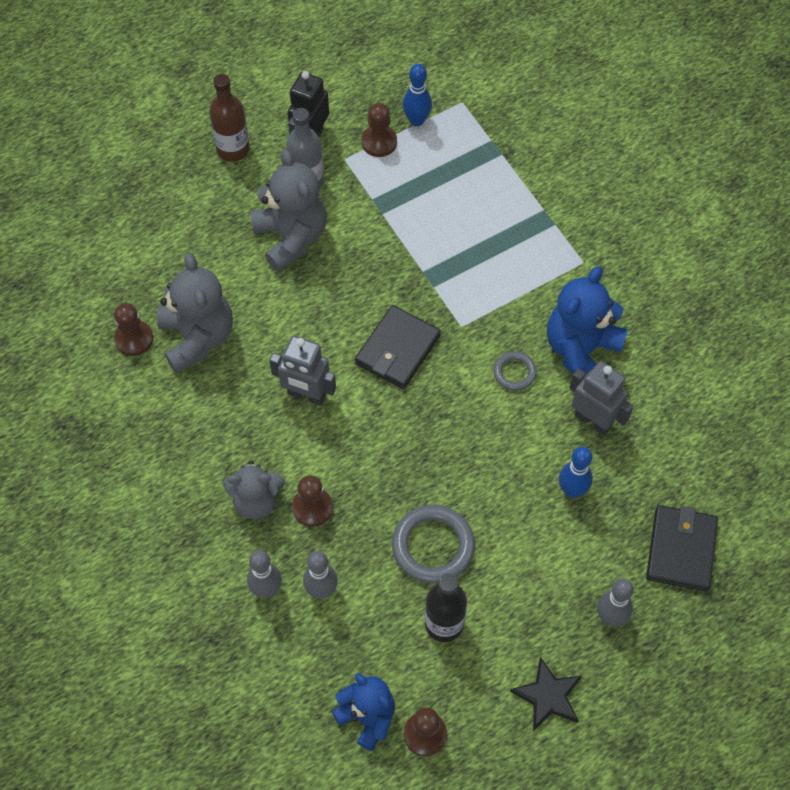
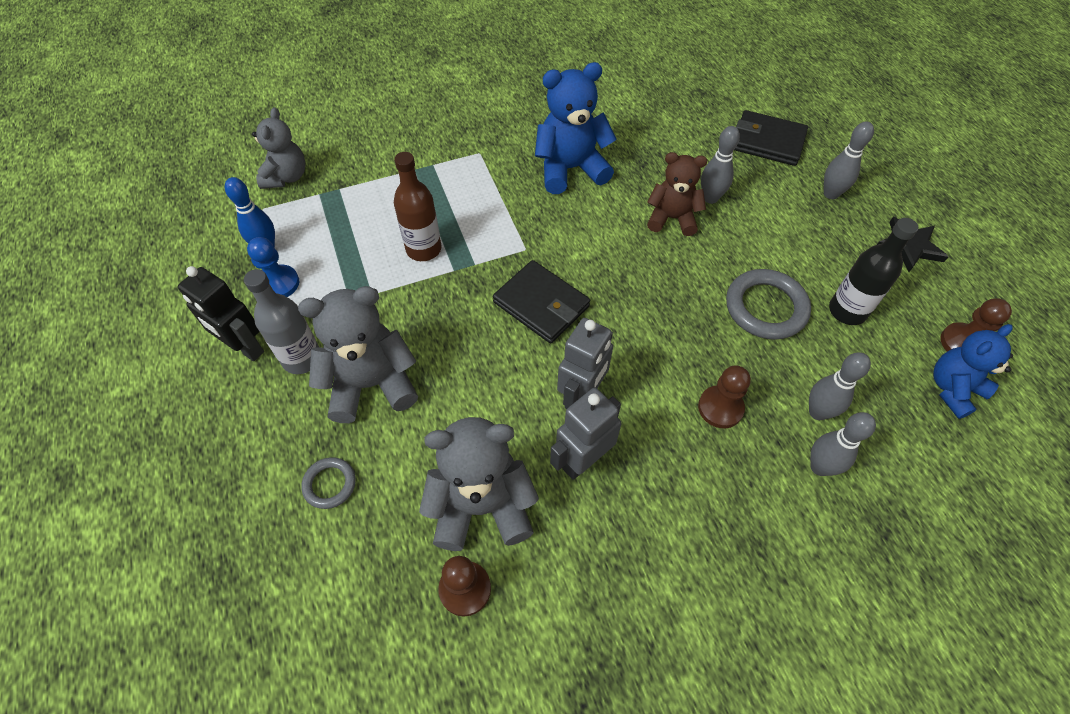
camera: 80 degrees left, 5 degrees down
brown bottle [209,74,250,162] -> brown bottle moved to [394,152,442,261]
grey teddy bear [223,461,285,519] -> grey teddy bear moved to [252,107,306,189]
brown pawn [362,103,397,157] -> blue pawn [247,237,299,297]
grey ring [494,351,537,391] -> grey ring moved to [301,457,356,509]
blue teddy bear [547,266,628,376] -> blue teddy bear turned 120 degrees clockwise [535,62,617,194]
blue bowling pin [559,447,593,498] -> grey bowling pin [701,126,740,204]
grey robot [570,361,634,436] -> grey robot moved to [550,388,622,480]
none -> brown teddy bear [647,152,707,236]

